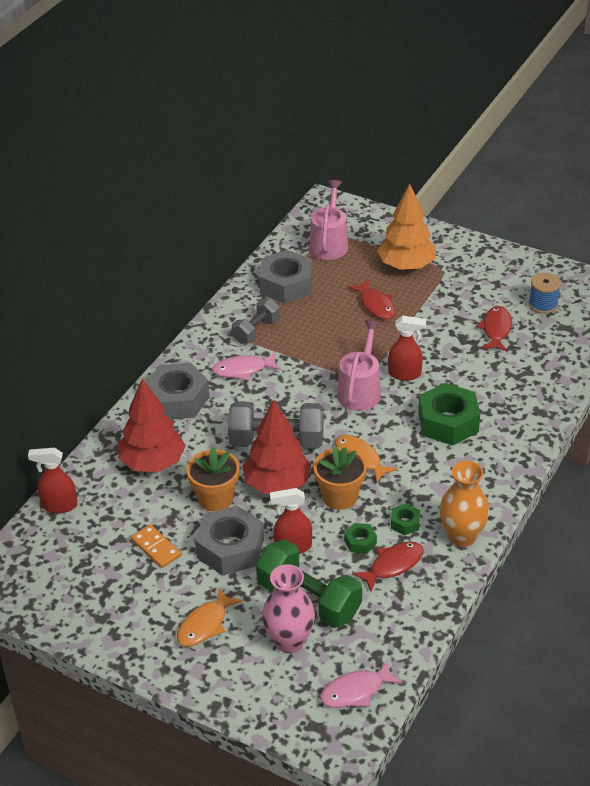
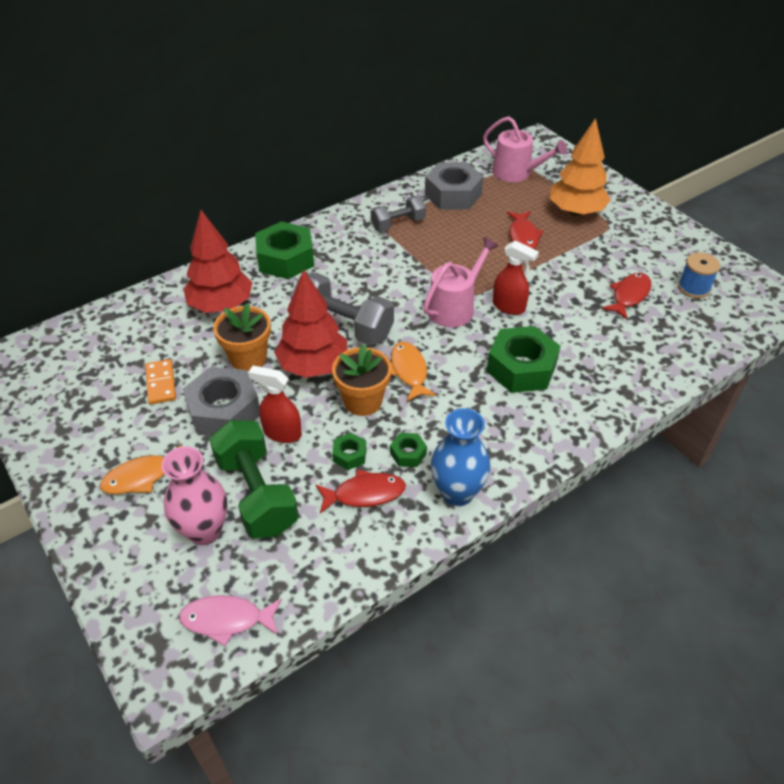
camera: 25 degrees right, 5 degrees up
red spray bottle [28,448,77,513] -> none
grey nut [146,363,209,419] -> green nut [255,221,314,279]
pink fish [212,352,281,381] -> none
pink watering can [309,180,348,260] -> pink watering can turned 90 degrees clockwise [483,116,567,182]
orange vase [439,461,489,547] -> blue vase [431,408,490,506]

